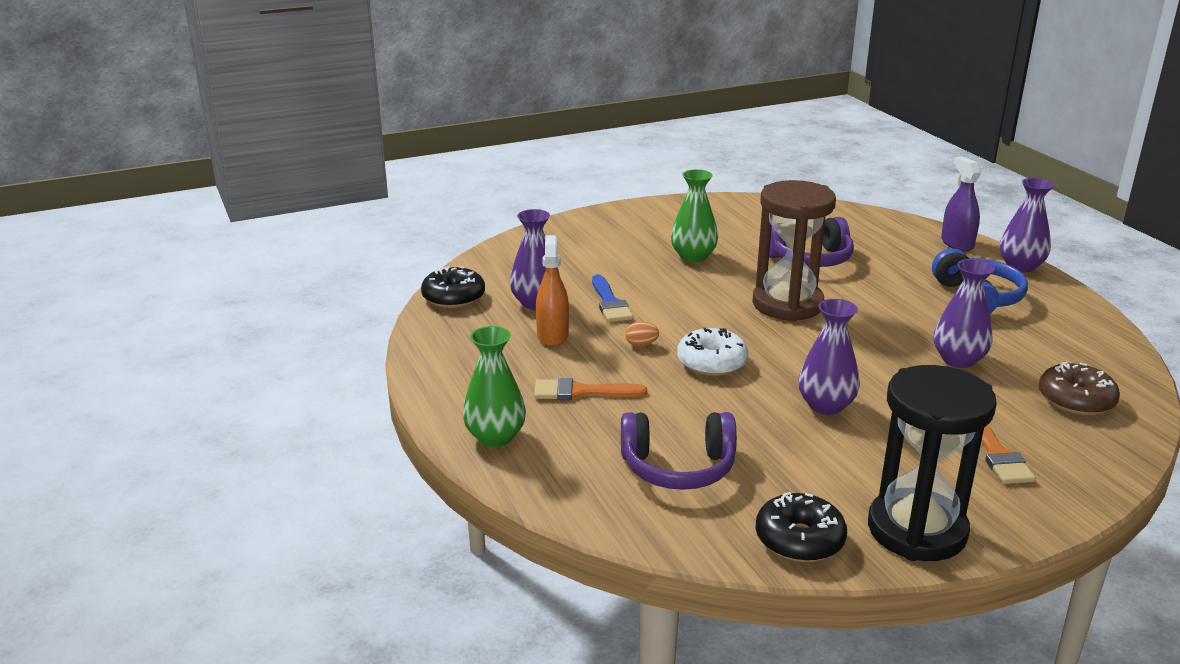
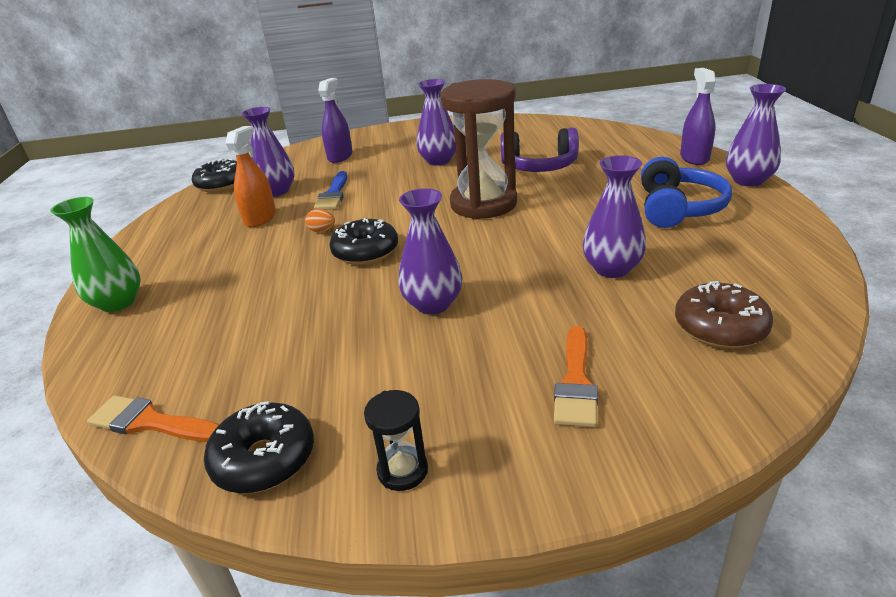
camera: 20 degrees right, 5 degrees up
orange brush [534,378,647,400] -> orange brush moved to [87,395,219,442]
purple headphones [621,412,737,490] -> none
green vase [671,169,718,262] -> purple vase [416,79,456,166]
white donut [677,328,748,376] -> black donut [329,218,398,265]
black hourglass [868,365,997,561] -> black hourglass [364,390,428,491], size x0.42
none -> purple spray bottle [318,78,352,163]

